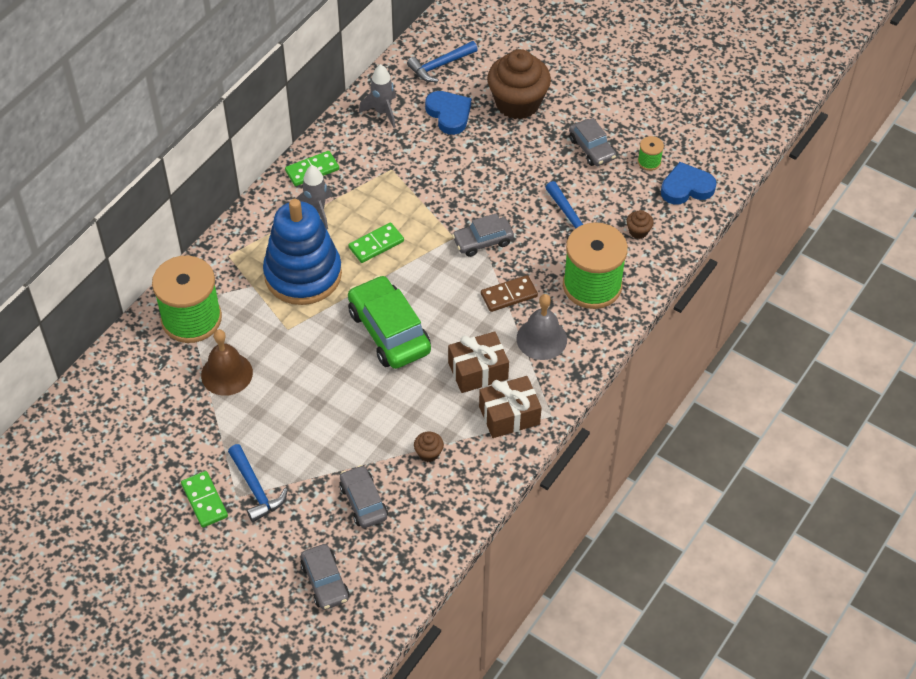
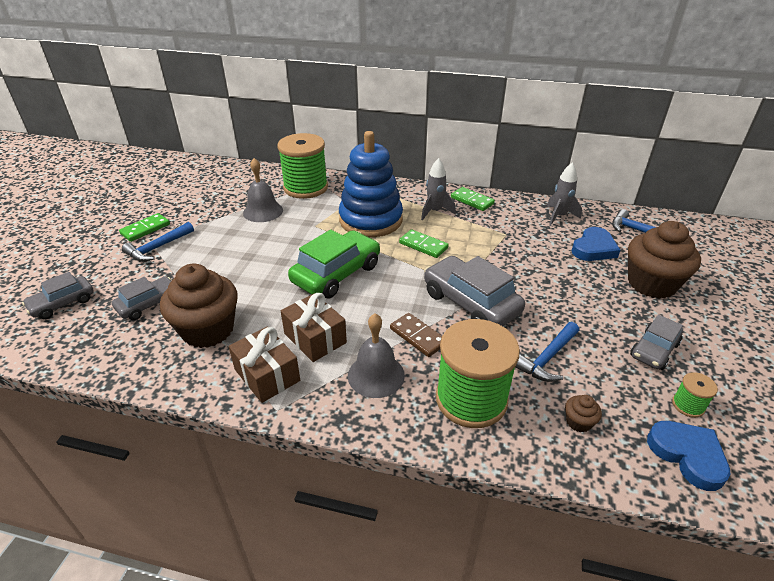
camera: 70 degrees right, 15 degrees down
brown bell [201,329,253,396] -> grey bell [243,158,283,222]
brown cupcake [414,431,444,462] -> brown cupcake [160,264,238,348], size x2.46
grey car [452,213,514,257] -> grey car [424,256,525,326], size x1.70

